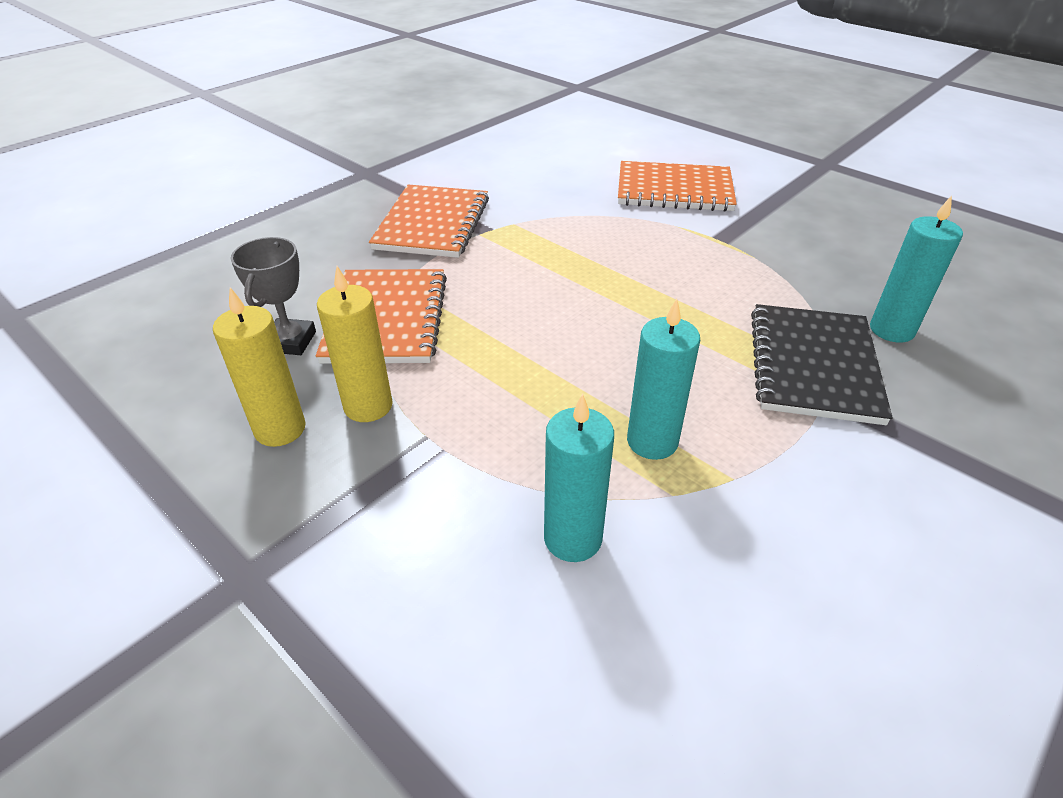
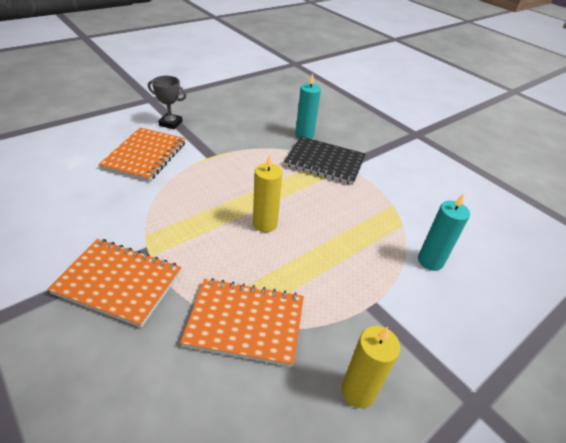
camera: 85 degrees left, 0 degrees up
grey trophy [231,237,316,355] -> grey trophy moved to [148,76,187,129]
yellow candle [317,266,393,422] -> yellow candle moved to [253,155,282,232]
turquoise candle [627,299,700,460] -> none

